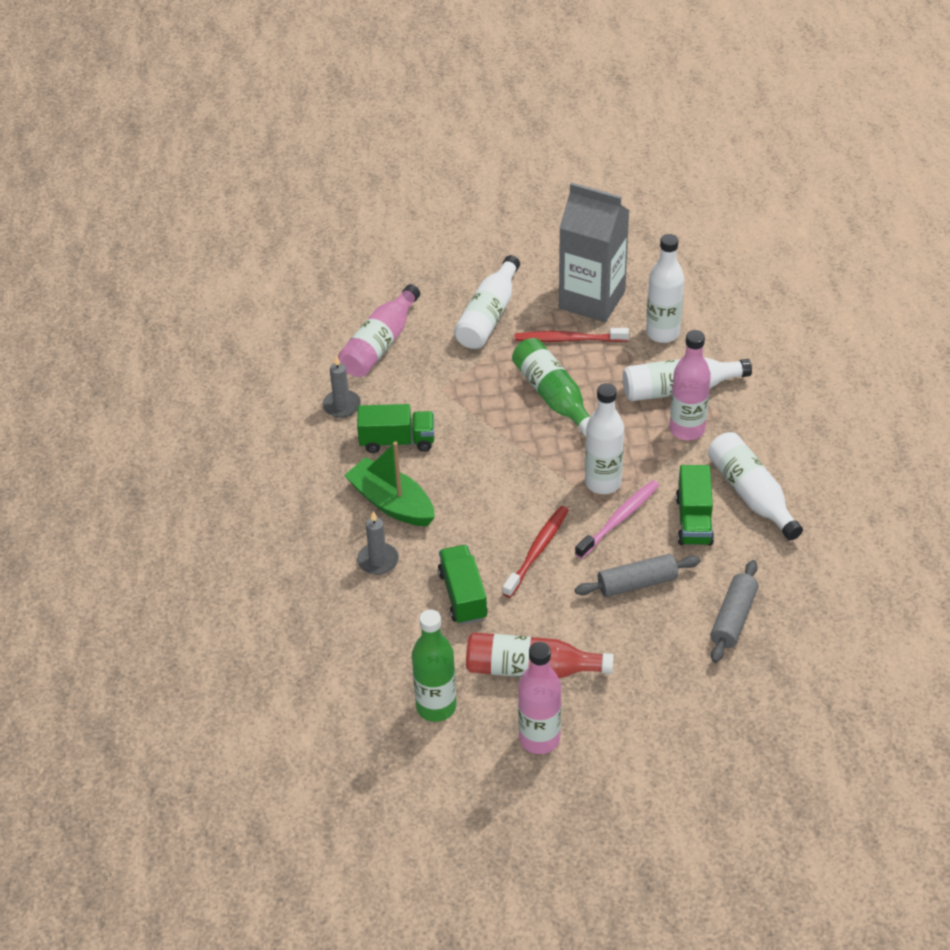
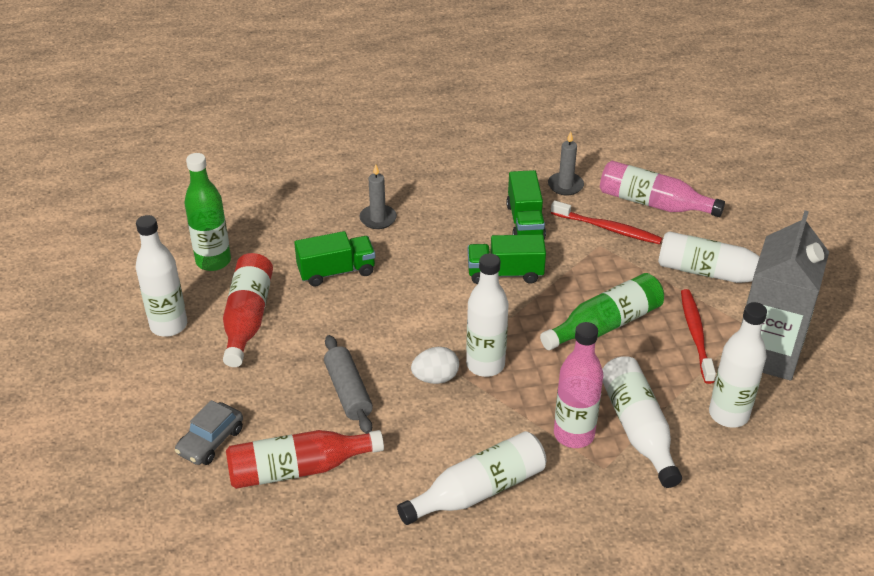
camera: 85 degrees right, 5 degrees down
green boat [344,441,435,526] -> none
red toothbrush [502,506,568,598] -> red toothbrush moved to [551,201,662,244]
pink bottle [518,642,561,754] -> white bottle [136,215,187,337]
pink toothbrush [575,480,659,559] -> white egg [411,347,459,384]
green truck [676,465,714,546] -> green truck moved to [468,235,546,284]
grey rolling pin [710,560,758,663] -> red bottle [226,430,384,489]
none -> grey car [175,400,243,465]

